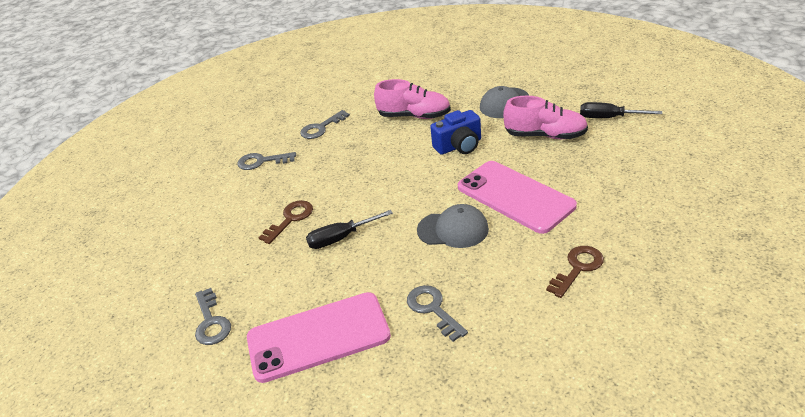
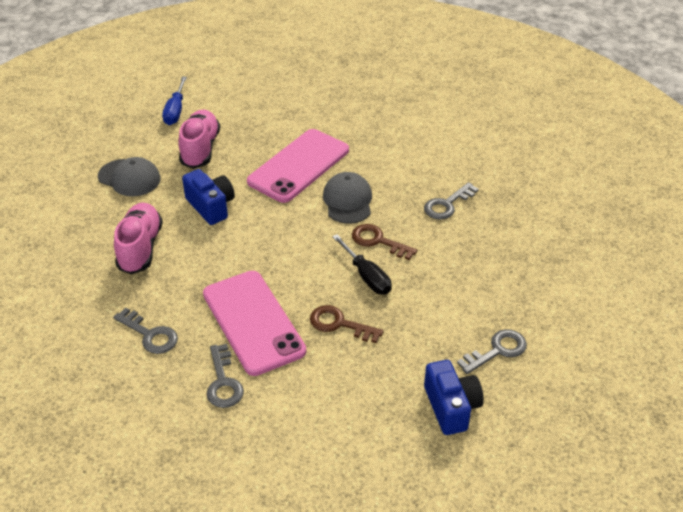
camera: 105 degrees left, 5 degrees up
pink phone [247,292,391,383] -> pink phone moved to [203,271,306,376]
brown key [546,246,604,298] -> brown key moved to [352,224,417,260]
black screwdriver [580,102,662,118] -> blue screwdriver [162,77,187,125]
none -> blue camera [424,360,484,435]

